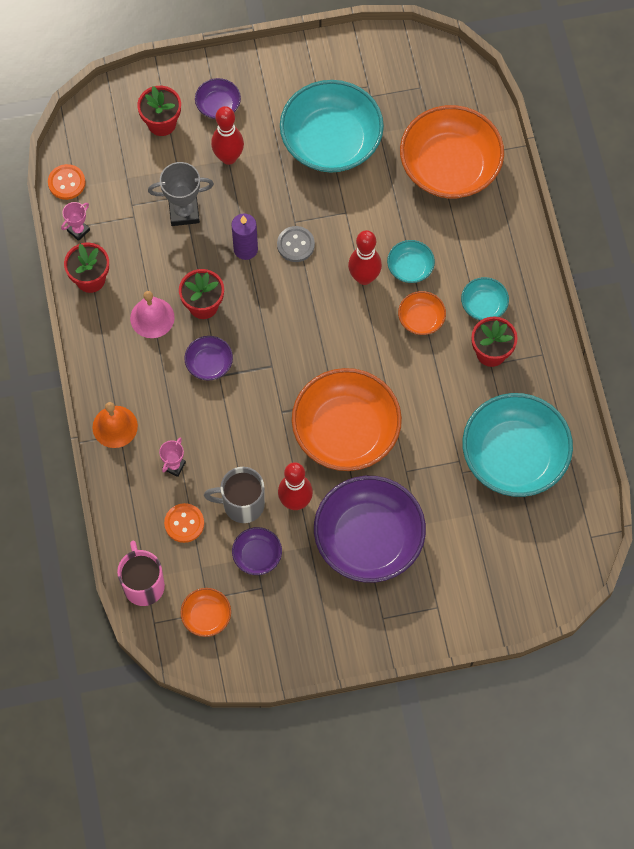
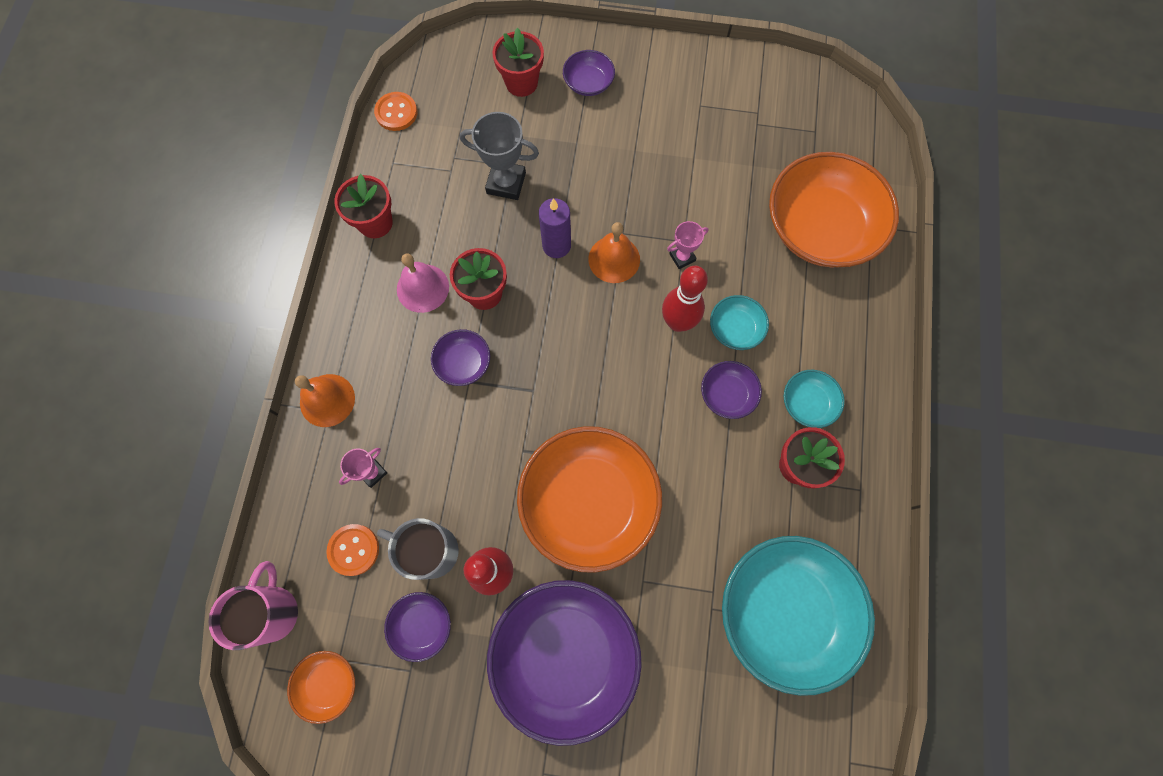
camera: 20 degrees right, 5 degrees up
pink trophy [61,202,90,241] -> pink trophy moved to [667,221,708,269]
red bowling pin [211,106,244,165] -> none
grey button [277,226,315,262] -> orange bell [588,222,640,283]
turquoise bowl [280,80,384,172] -> none
orange bowl [398,291,446,335] -> purple bowl [701,361,762,419]

